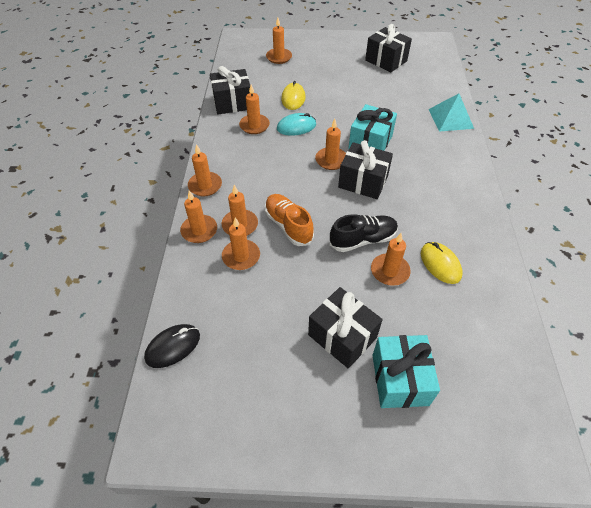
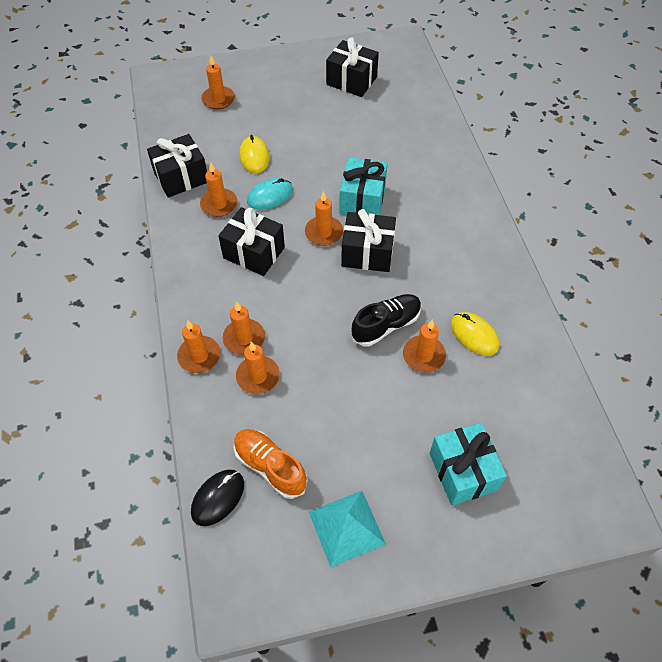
camera: 15 degrees left, 5 degrees up
orange candle [188,144,222,196] -> none
orange shoe [265,194,314,246] -> orange shoe moved to [234,429,308,499]
black gift [308,287,383,369] -> black gift moved to [218,207,285,276]
turquoise pyramid [429,94,474,132] -> turquoise pyramid moved to [309,491,386,567]

